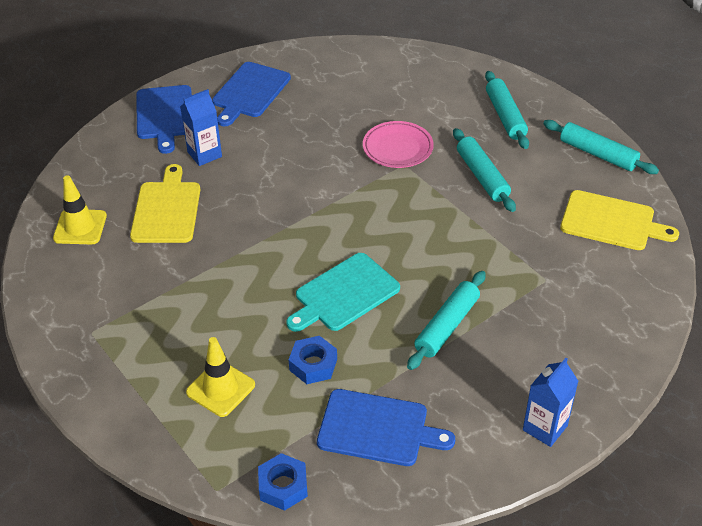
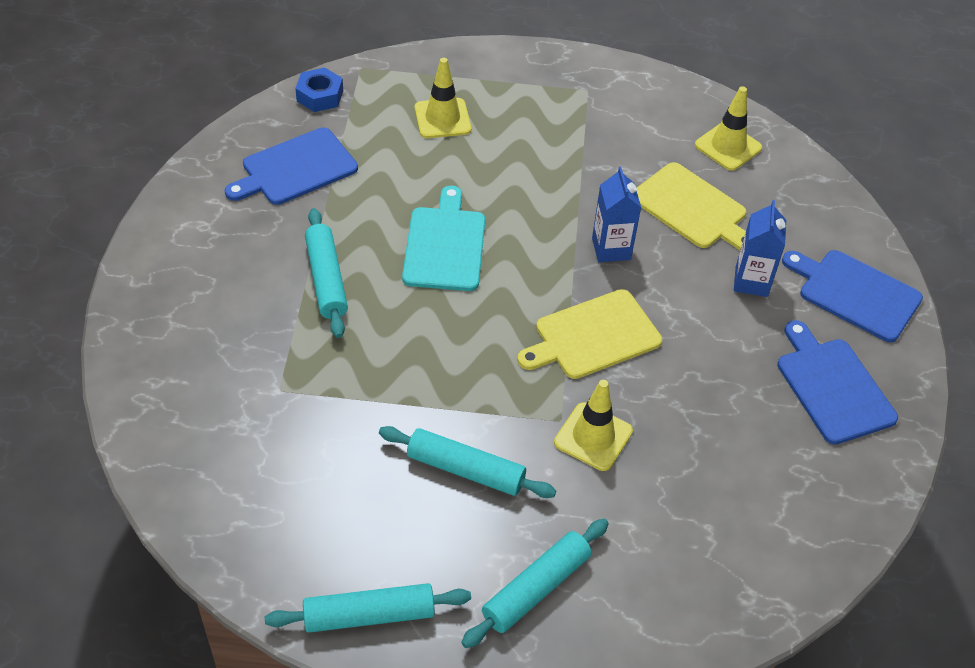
camera: 130 degrees right, 5 degrees up
blue nut [289,336,337,384] -> none
pink plate [363,121,434,168] -> yellow traffic cone [554,380,633,471]
turquoise rolling pin [485,71,529,149] -> turquoise rolling pin turned 75 degrees counterclockwise [461,519,609,648]
blue carton [523,358,578,447] -> blue carton moved to [592,167,641,262]
yellow cutting board [560,190,679,250] -> yellow cutting board moved to [517,289,662,379]

